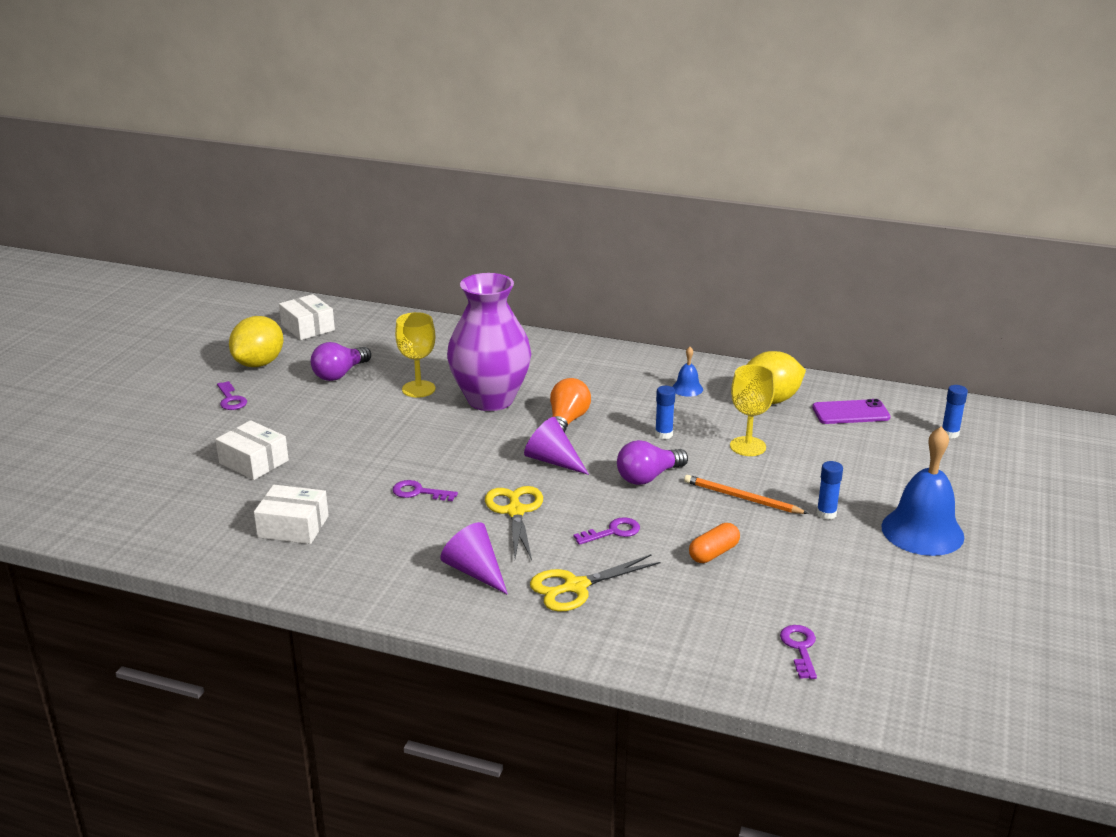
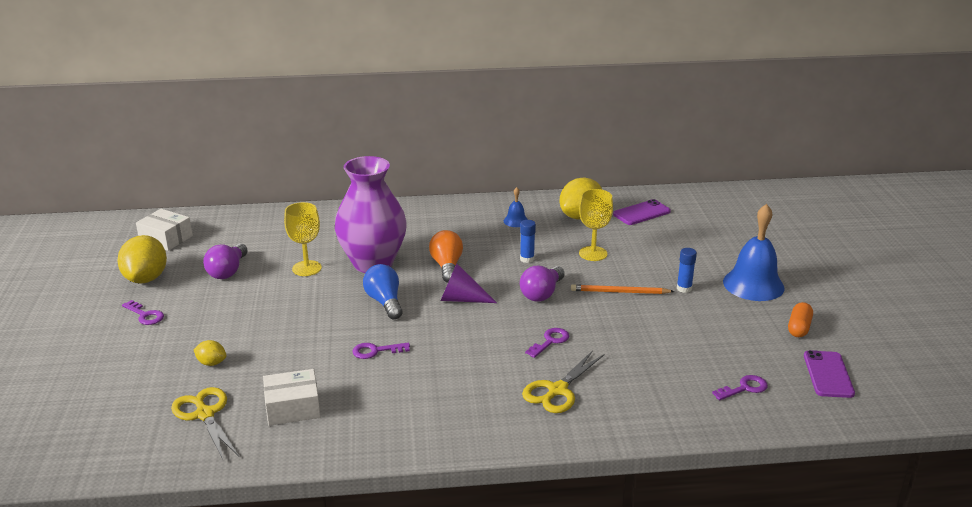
camera: 25 degrees left, 0 degrees up
white box [215,420,289,480] -> yellow lemon [193,340,227,366]
purple cone [441,522,508,595] -> none
yellow scissors [485,486,543,560] -> yellow scissors moved to [171,387,239,459]
orange capsule [689,523,740,563] -> orange capsule moved to [788,302,813,337]
purple key [780,625,817,679] -> purple key turned 90 degrees clockwise [712,375,768,401]
blue glue stick [942,385,968,438] -> none
none -> blue light bulb [363,264,403,319]
none -> purple phone [804,350,855,398]

